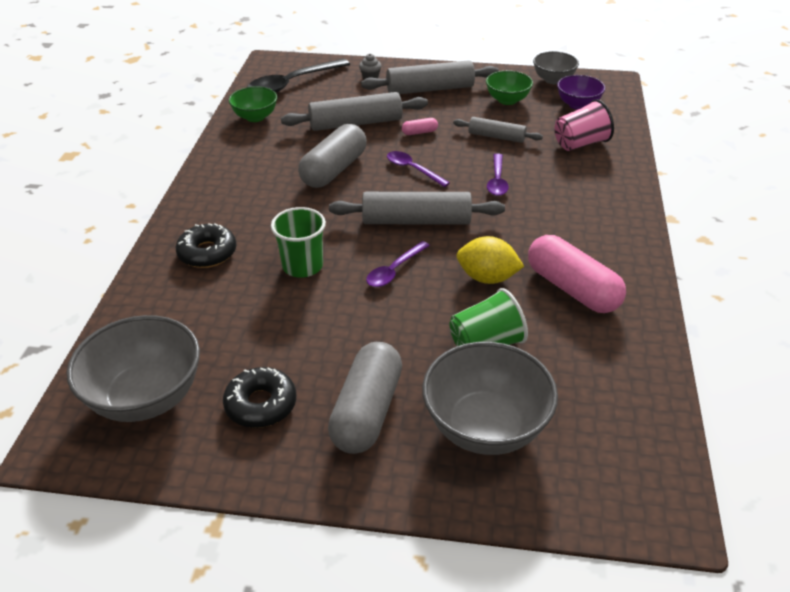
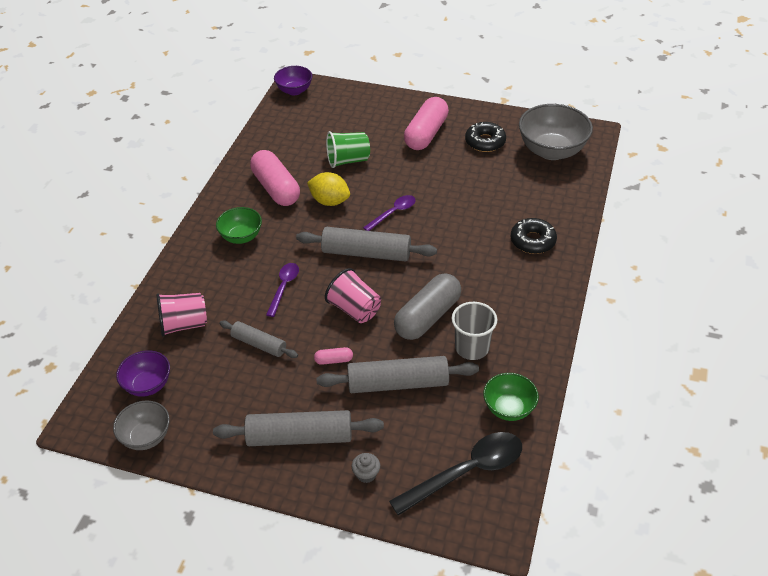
camera: 170 degrees left, 5 degrees up
green cup [271,207,326,278] -> none
grey capsule [328,342,402,454] -> pink capsule [404,97,449,150]
purple spoon [387,151,450,187] -> pink cup [325,268,381,323]
grey bowl [422,342,558,455] -> none
green bowl [486,71,533,105] -> green bowl moved to [216,207,262,244]
none -> purple bowl [274,66,312,95]
none -> grey cup [452,302,497,360]

